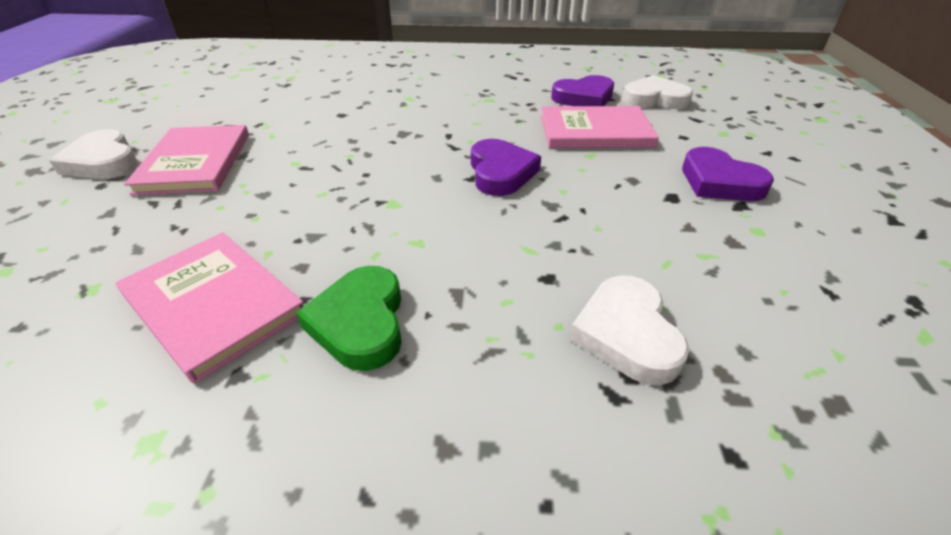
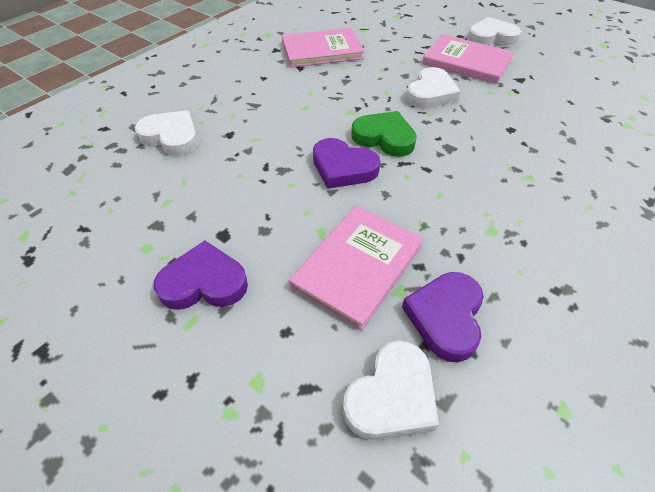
camera: 125 degrees right, 10 degrees up
green heart [296,266,402,371] -> green heart moved to [351,111,417,157]
none -> white heart [406,67,461,108]

